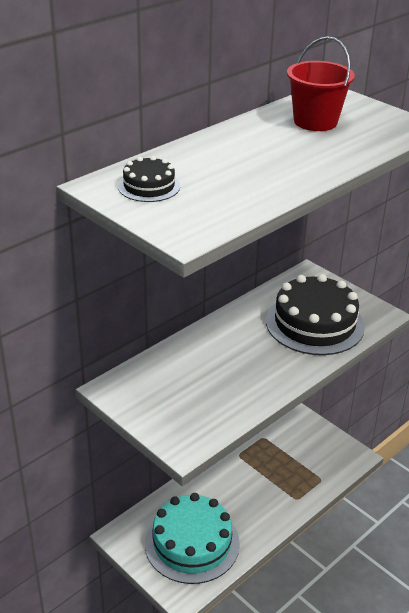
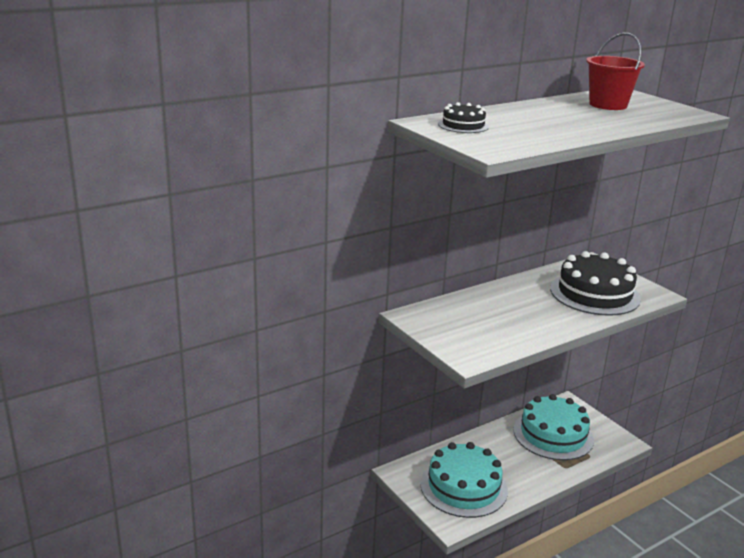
camera: 10 degrees right, 10 degrees down
none -> turquoise cake [513,394,594,460]

